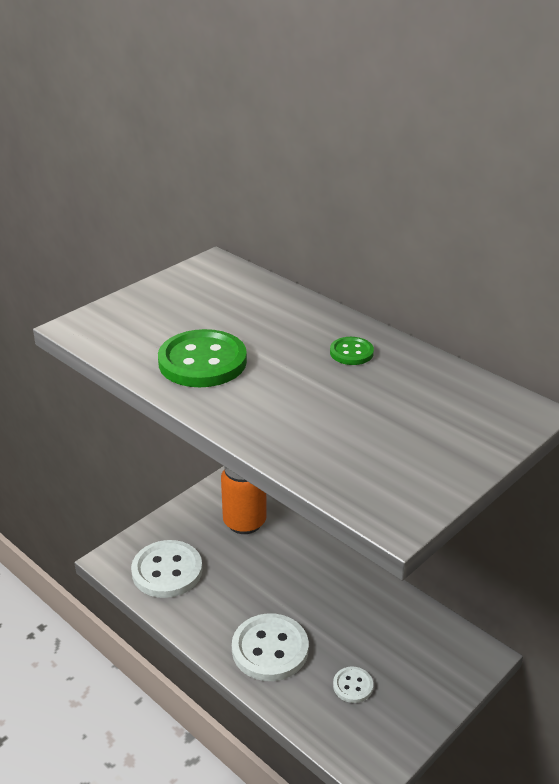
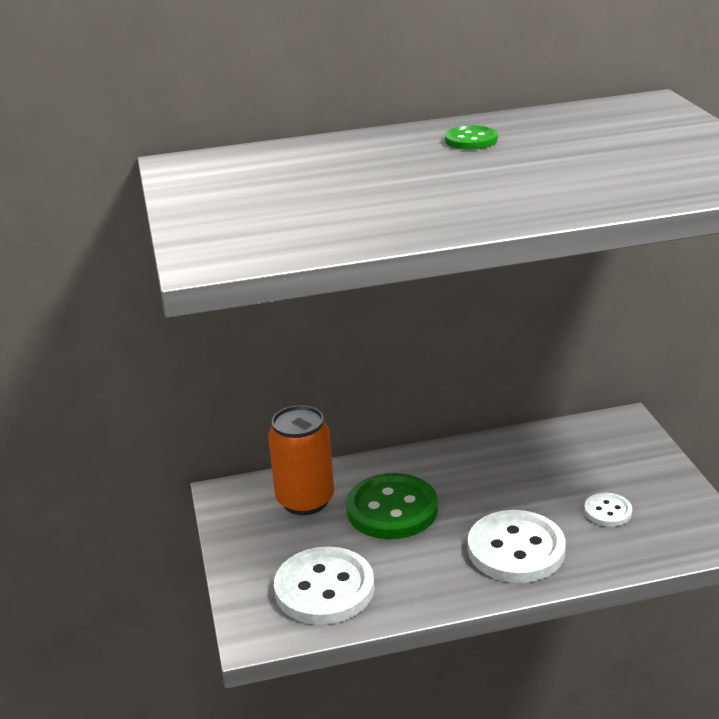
camera: 55 degrees left, 5 degrees down
green button [158,329,247,387] -> green button moved to [346,473,438,539]

